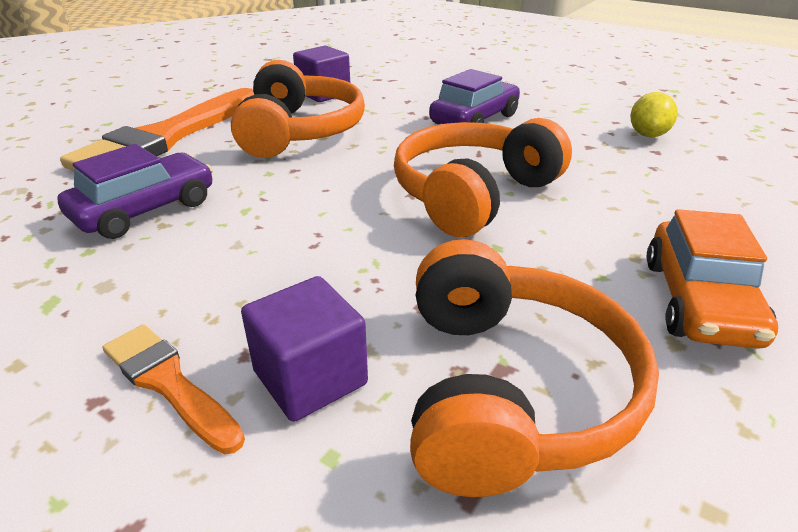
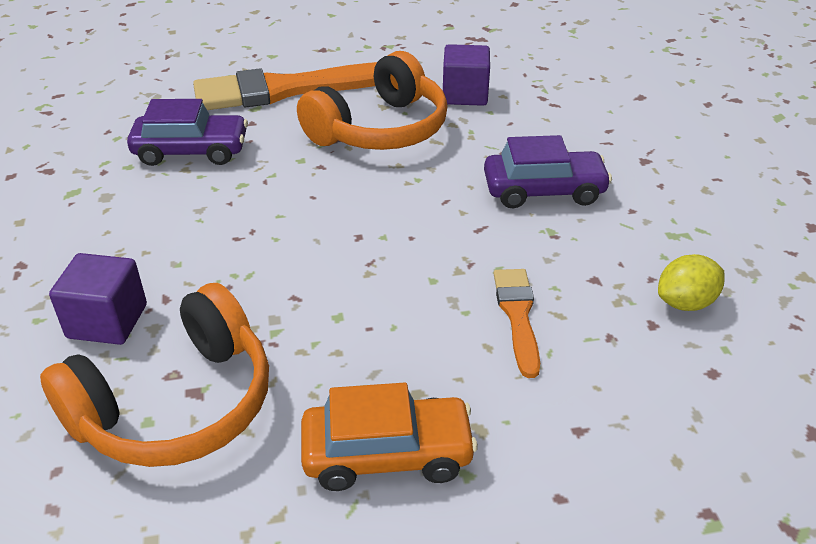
camera: 45 degrees right, 5 degrees up
orange brush [103,324,245,454] -> orange brush moved to [494,269,540,378]
orange headphones [394,118,572,237] -> none
orange car [647,209,778,349] -> orange car turned 150 degrees counterclockwise [301,383,478,491]

